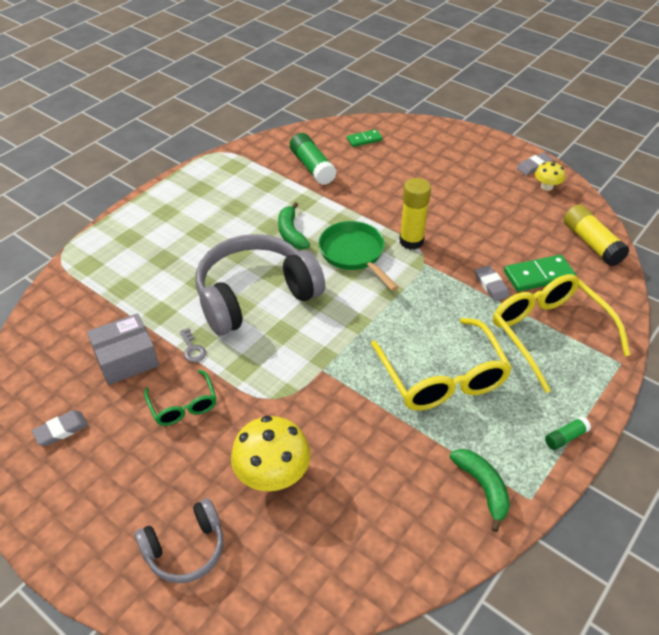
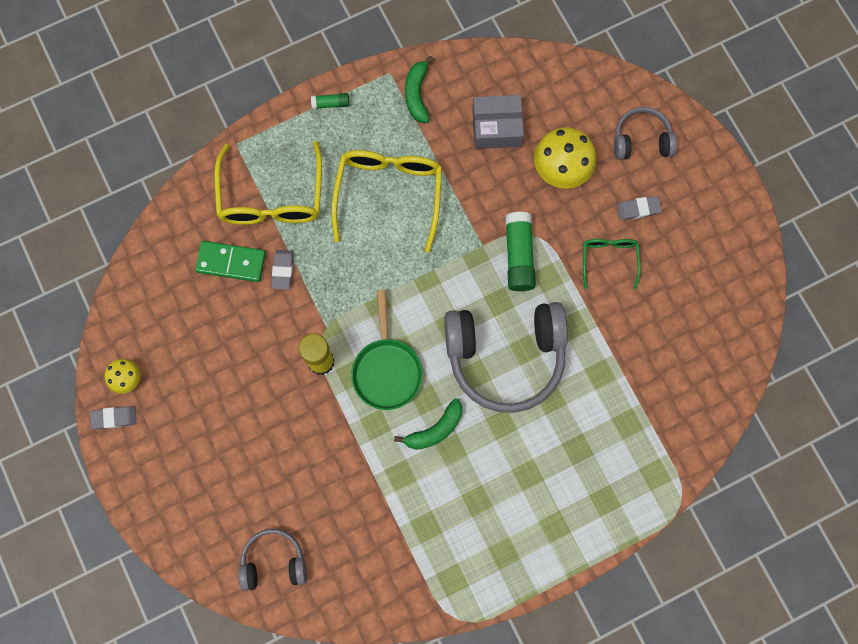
camera: 155 degrees left, 30 degrees up
grey eraser [32,410,88,446] -> grey eraser moved to [617,196,662,220]
grey box [87,313,159,385] -> grey box moved to [472,95,524,149]
grey key [179,328,206,362] -> none
green banana [278,202,310,249] -> green banana turned 45 degrees clockwise [394,398,462,450]
green glue stick [290,133,337,185] -> green glue stick moved to [505,212,536,291]
green domino [347,129,383,147] -> grey headphones [239,529,307,591]
yellow glue stick [564,204,630,266] -> none

